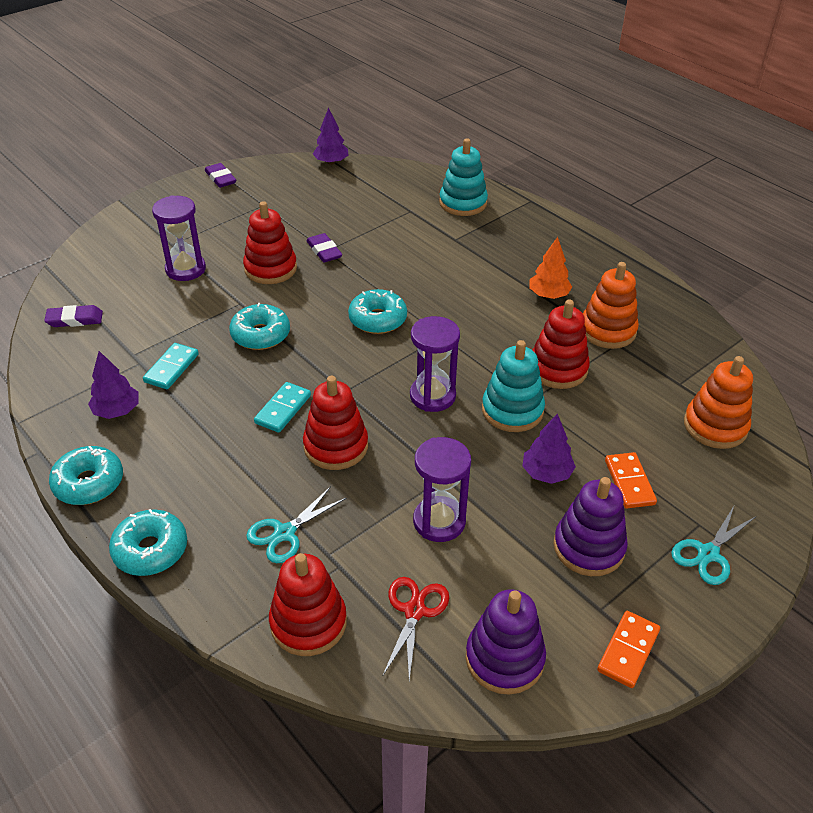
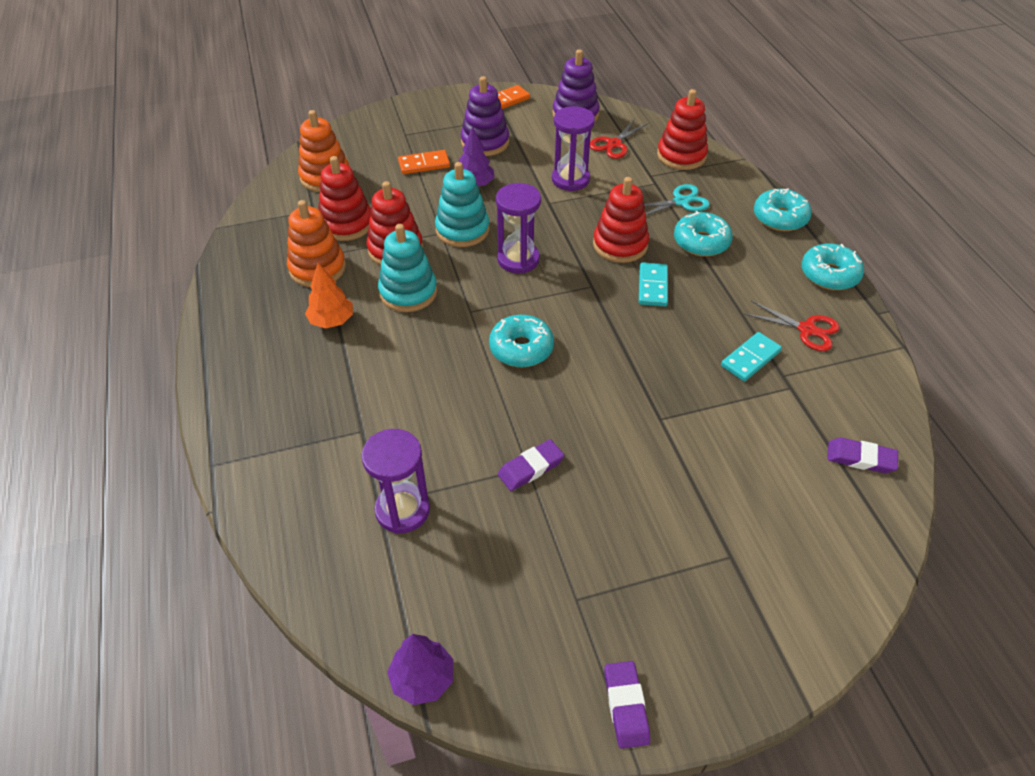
camera: 155 degrees left, 5 degrees up
purple tree [88,351,139,419] -> red scissors [744,301,840,351]
purple hourglass [152,195,206,281] -> purple hourglass moved to [361,429,430,534]
turquoise donut [229,303,290,350] -> turquoise donut moved to [674,211,733,257]
red stacking toy [243,201,297,284] -> red stacking toy moved to [318,156,371,241]
turquoise domino [254,382,311,433] -> turquoise domino turned 45 degrees counterclockwise [639,262,668,306]
purple eraser [307,233,342,263] -> purple eraser turned 60 degrees clockwise [498,439,564,491]
turquoise stacking toy [439,138,488,216] -> turquoise stacking toy moved to [378,224,437,312]
orange domino [605,452,657,508] -> orange domino turned 60 degrees clockwise [398,150,450,174]
turquoise scissors [671,506,756,585] -> none

